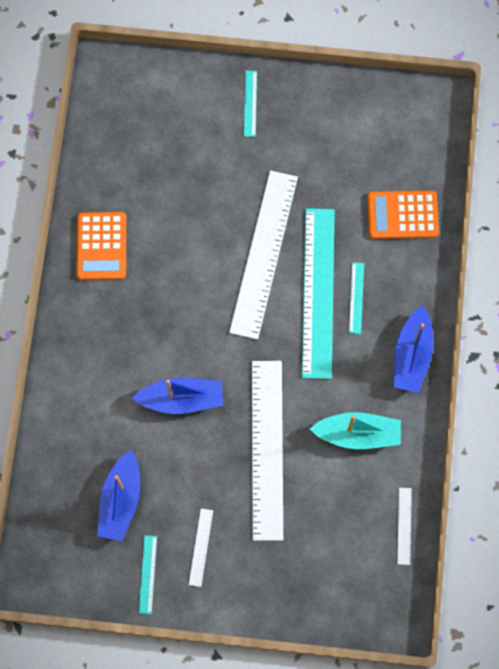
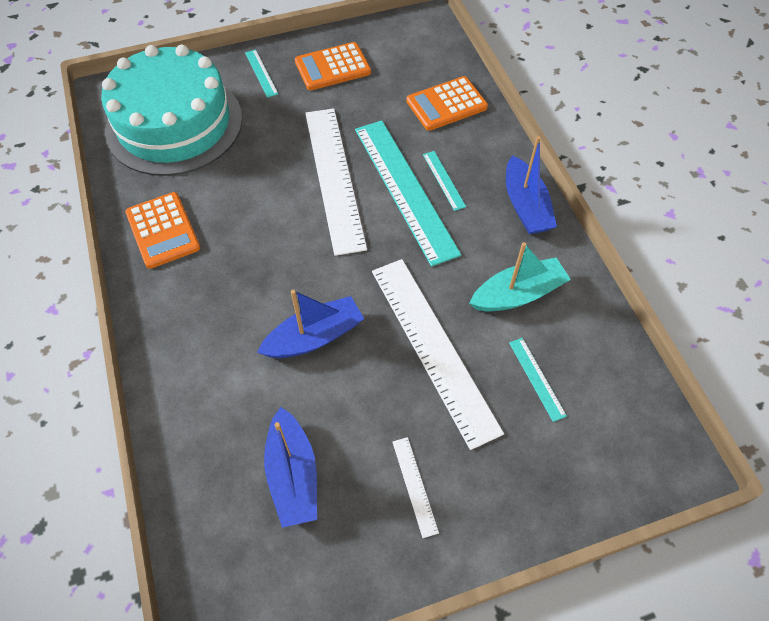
camera: 25 degrees left, 15 degrees down
turquoise ruler [139,535,157,614] -> turquoise ruler moved to [509,338,567,422]
white ruler [397,488,412,565] -> none
none -> turquoise cake [101,45,242,176]
none -> orange calculator [295,42,371,90]

